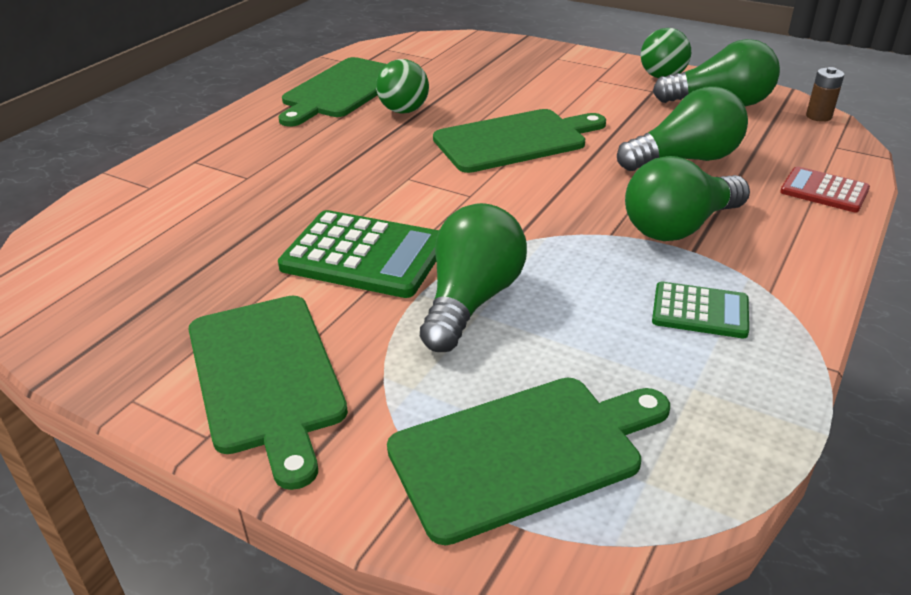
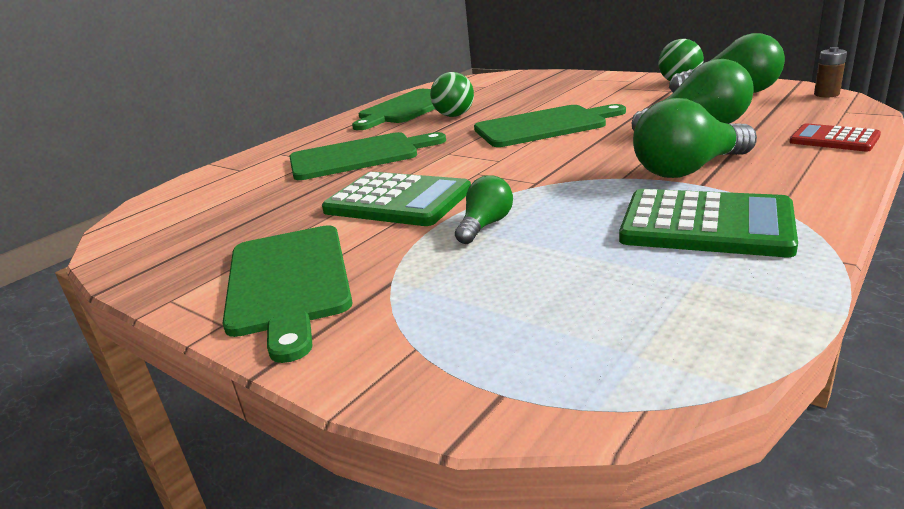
camera: 10 degrees right, 10 degrees down
green cutting board [387,378,670,545] -> green cutting board moved to [289,132,446,180]
green light bulb [420,203,527,352] -> green light bulb [455,175,513,244], size x0.56
green calculator [652,282,749,338] -> green calculator [619,189,798,257], size x1.74

